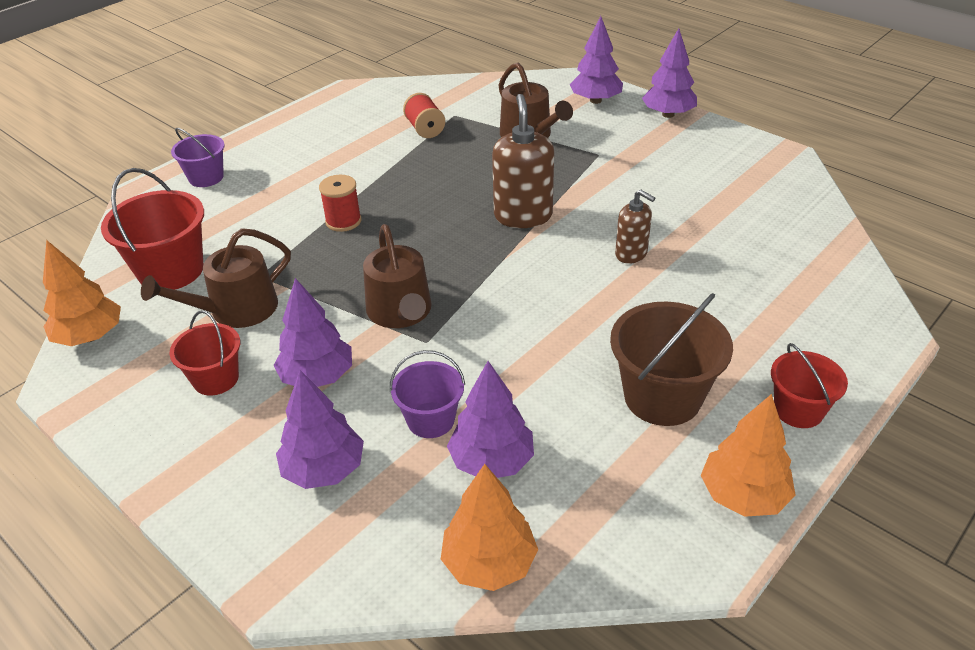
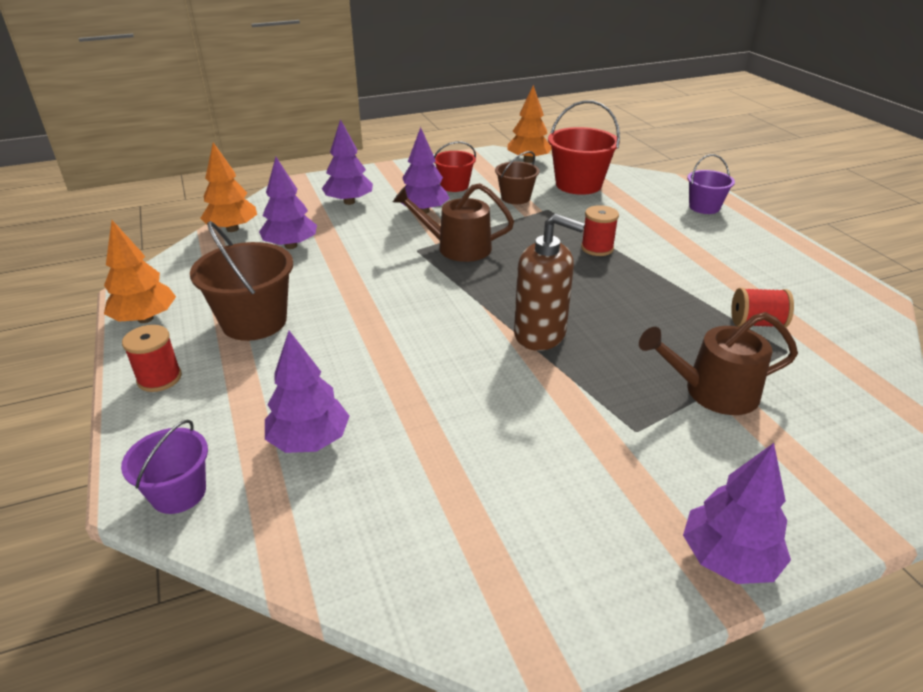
camera: 115 degrees right, 5 degrees down
brown watering can [141,228,291,328] -> brown bucket [495,151,540,204]
purple bucket [390,350,465,438] -> purple bucket moved to [121,419,208,514]
purple tree [569,16,623,104] -> purple tree moved to [265,331,350,453]
brown soap dispenser [615,190,655,264] -> none
red bucket [771,343,848,428] -> red spool [122,325,182,392]

